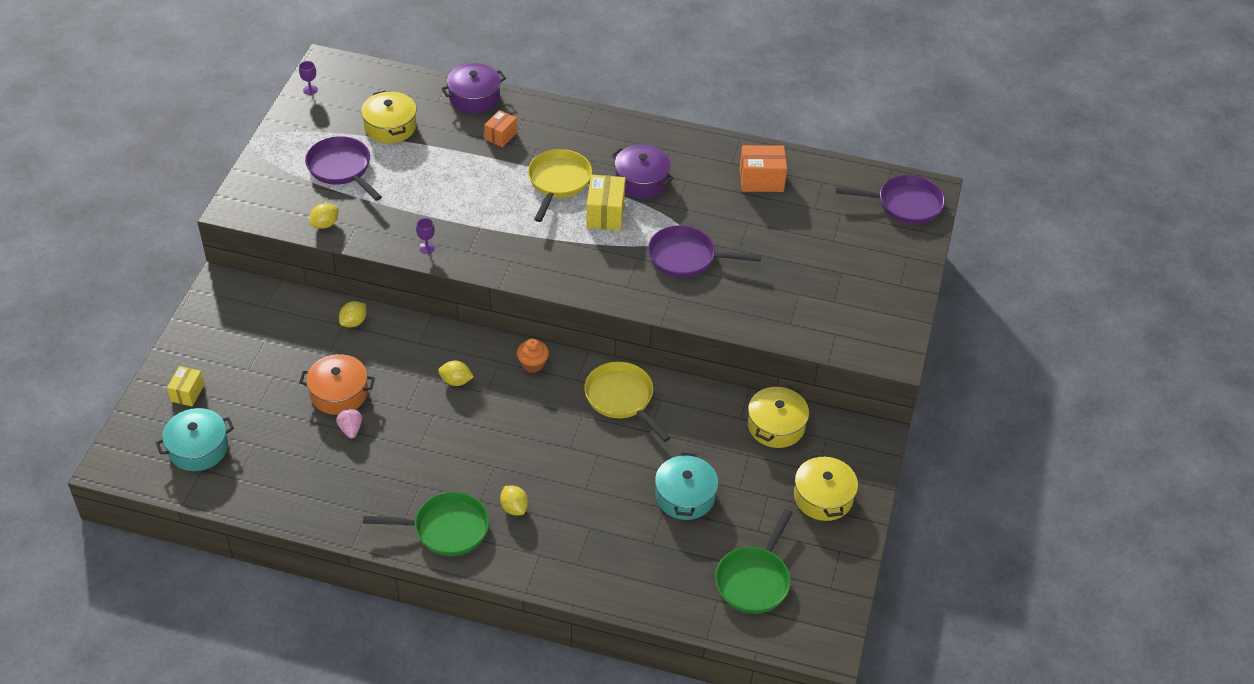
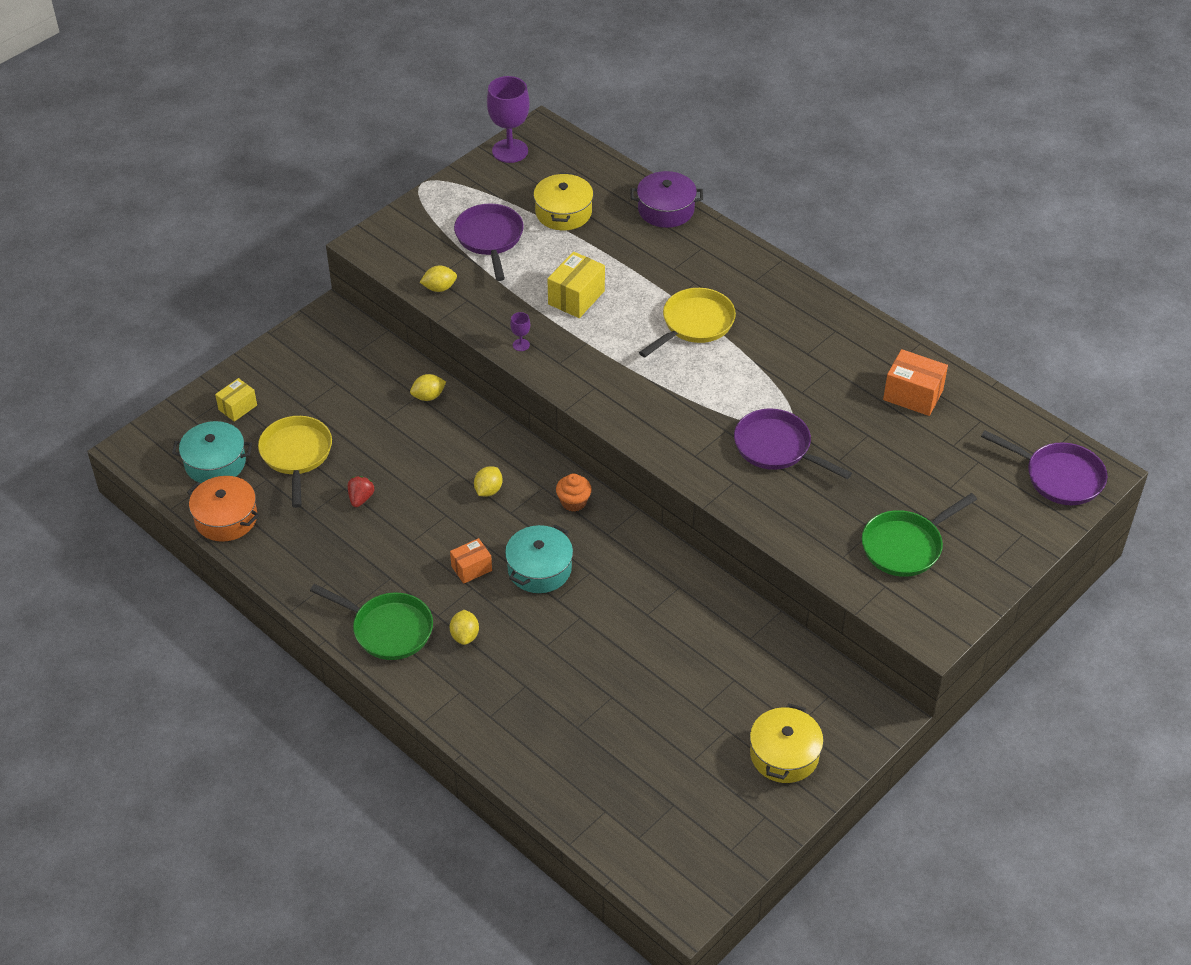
camera: 30 degrees right, 0 degrees up
purple goblet [299,61,318,95] -> purple goblet [487,76,530,163], size x2.32
orange pot [299,354,375,415] -> orange pot moved to [187,476,259,542]
pink strawberry [336,409,362,438] -> red strawberry [348,476,374,507]
yellow lemon [438,361,474,386] -> yellow lemon turned 75 degrees clockwise [474,466,503,497]
orange box [484,110,517,147] -> orange box moved to [450,538,492,584]
yellow pan [584,362,671,442] -> yellow pan moved to [258,416,332,508]
yellow box [586,175,626,230] -> yellow box moved to [547,252,605,318]
purple pot [612,145,674,198] -> none
turquoise pot [655,452,718,520] -> turquoise pot moved to [505,525,573,593]
green pan [715,509,793,614] -> green pan moved to [862,493,977,577]
yellow pot [748,385,809,448] -> none

